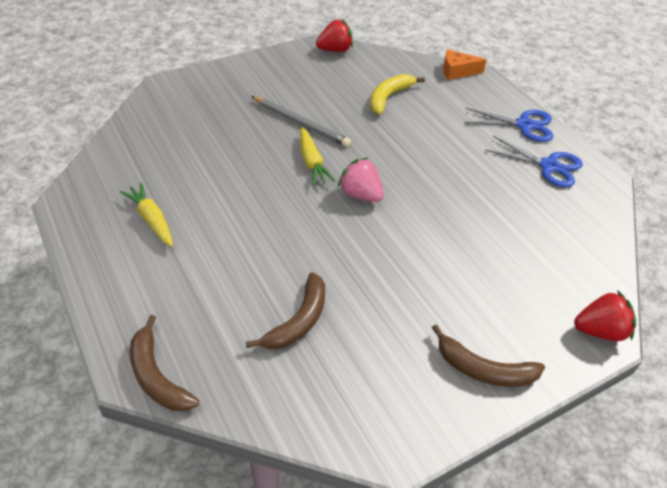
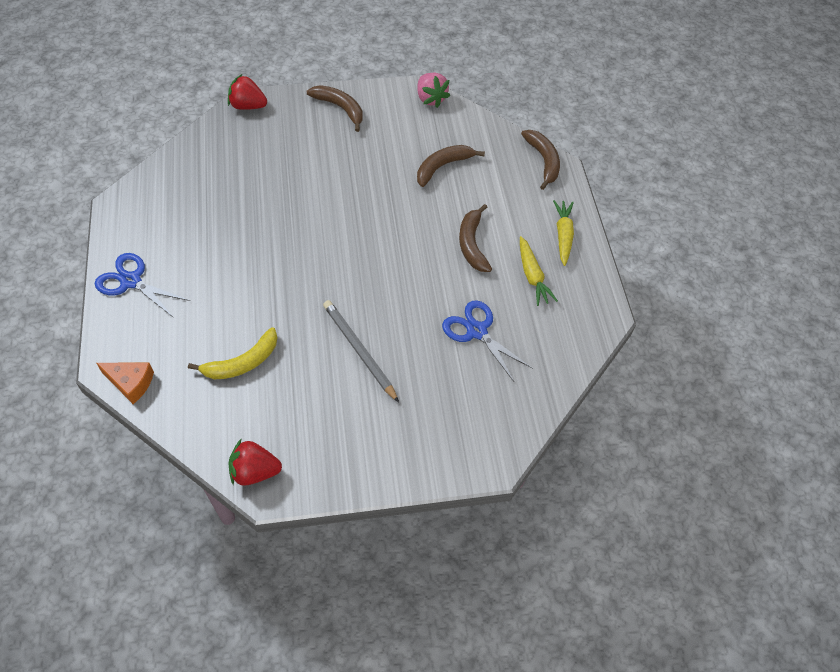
camera: 160 degrees left, 10 degrees up
yellow carrot [300,127,335,185] -> yellow carrot moved to [553,200,574,266]
pink strawberry [337,157,384,202] -> pink strawberry moved to [417,73,450,108]
blue scissors [485,136,583,188] -> blue scissors moved to [442,300,533,382]
none -> brown banana [459,204,492,272]

